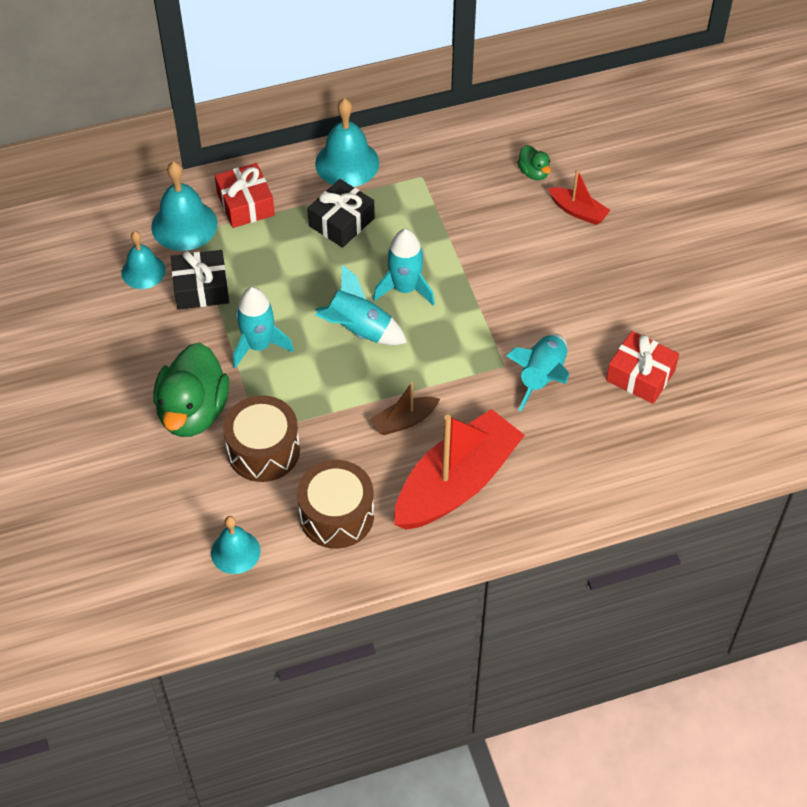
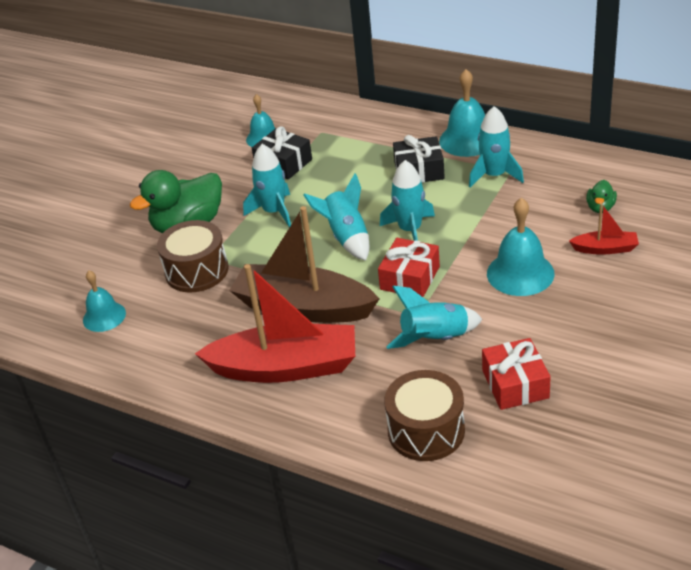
camera: 50 degrees right, 15 degrees down
turquoise bell [151,161,218,251] -> turquoise bell moved to [487,198,555,296]
red gift [215,163,275,228] -> red gift moved to [378,238,440,297]
brown drum [297,460,374,549] -> brown drum moved to [384,370,465,461]
brown boat [370,382,440,435] -> brown boat [229,206,379,323], size x2.19
red boat [548,169,610,225] -> red boat turned 75 degrees counterclockwise [569,203,639,255]
none -> turquoise rocket [469,106,524,187]

